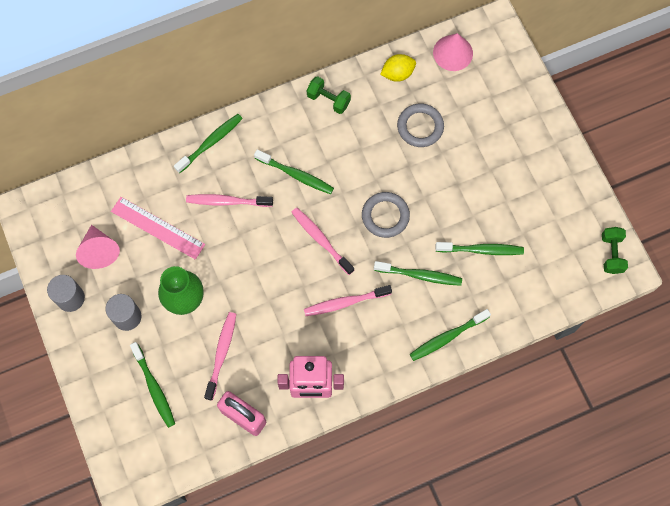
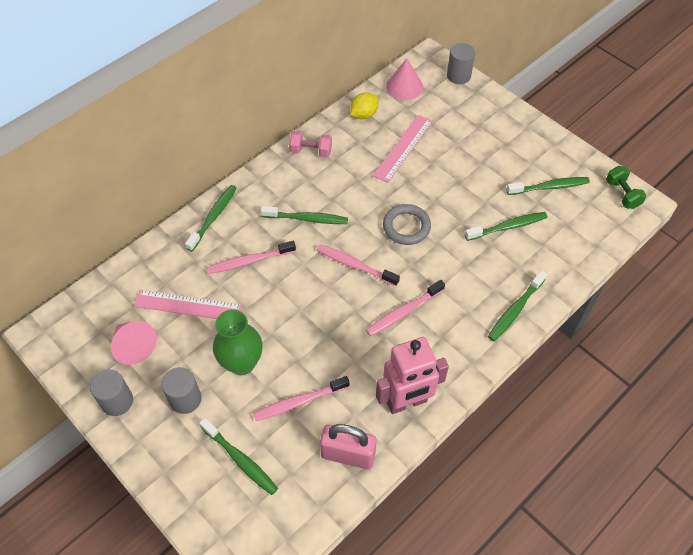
camera: 20 degrees left, 15 degrees down
pink toothbrush [204,312,236,401] -> pink toothbrush turned 105 degrees counterclockwise [253,376,350,421]
green dumbbell [307,76,351,114] -> pink dumbbell [289,131,332,157]
green toothbrush [374,261,462,286] -> green toothbrush moved to [506,177,590,195]
grey ring [397,103,444,147] -> pink ruler [373,115,433,183]
none -> grey cylinder [447,43,475,84]

